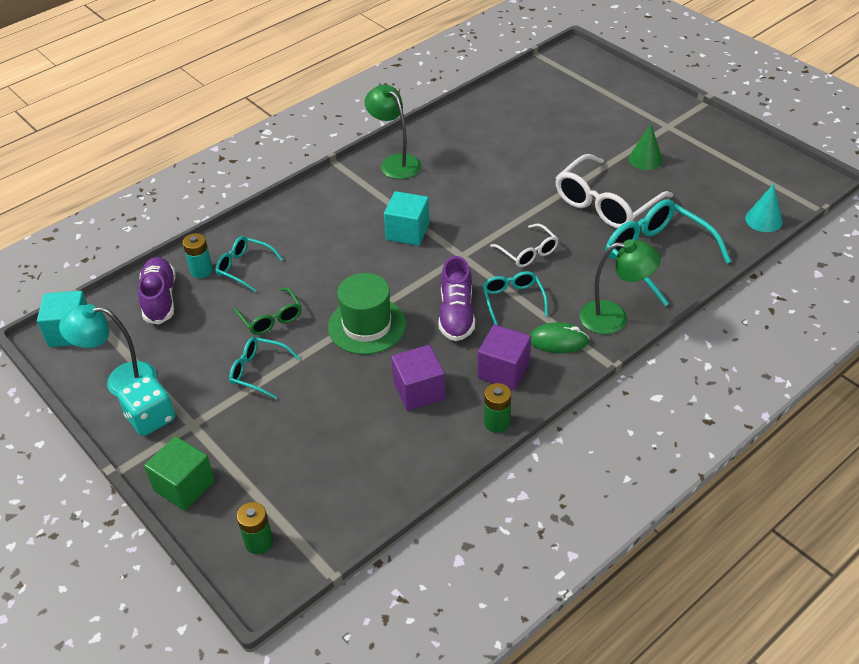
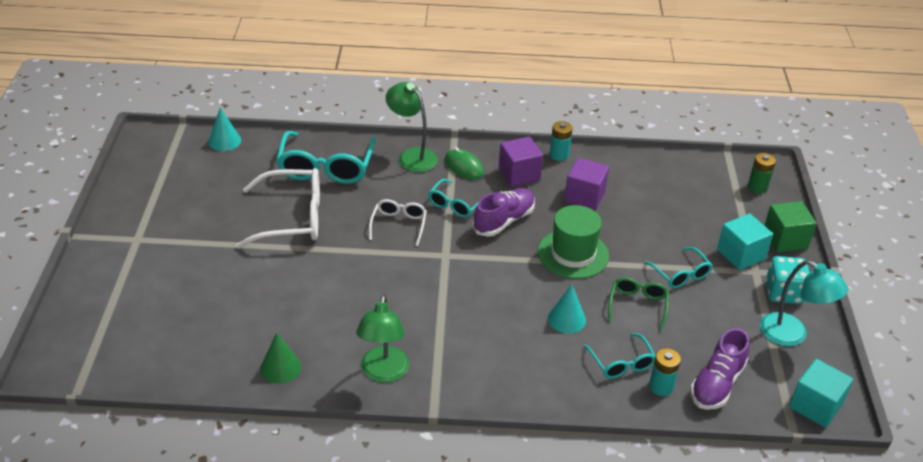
camera: 140 degrees left, 5 degrees down
turquoise cube [384,191,430,246] -> turquoise cube moved to [717,214,773,270]
green battery [484,383,511,433] -> turquoise battery [550,121,573,161]
green cone [628,124,663,170] -> green cone moved to [260,332,301,384]
none -> turquoise cone [548,284,586,333]

